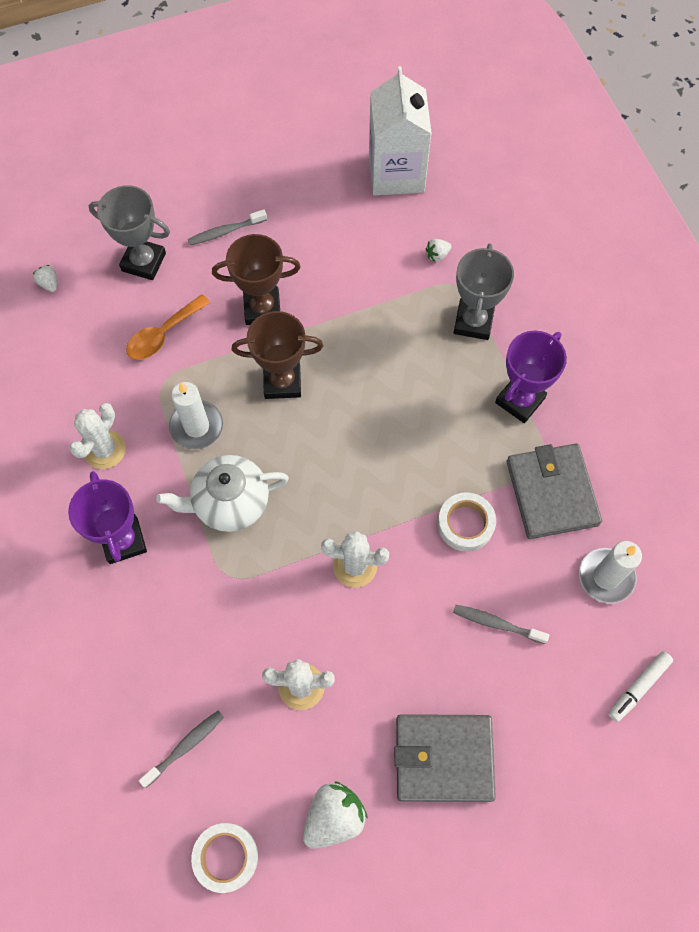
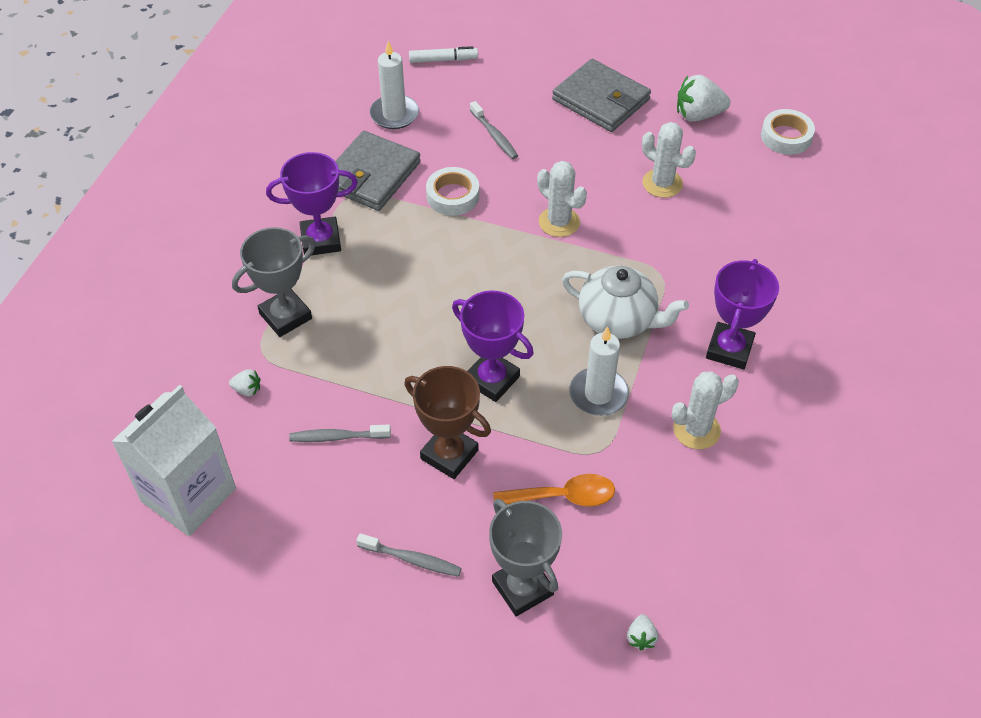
camera: 140 degrees left, 15 degrees down
grey toothbrush [139,711,224,788] -> grey toothbrush moved to [289,425,391,442]
brown trophy [232,311,323,399] -> purple trophy [452,290,534,402]

